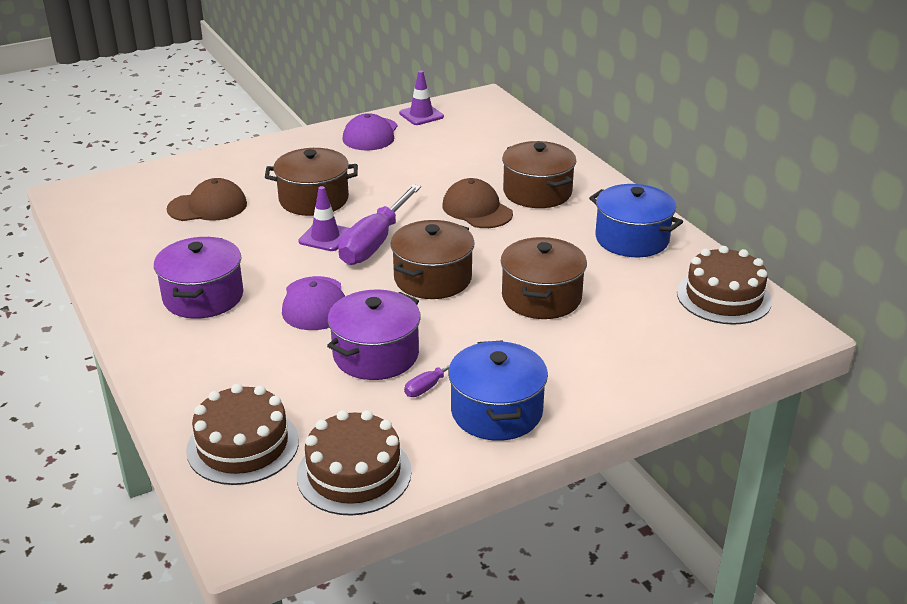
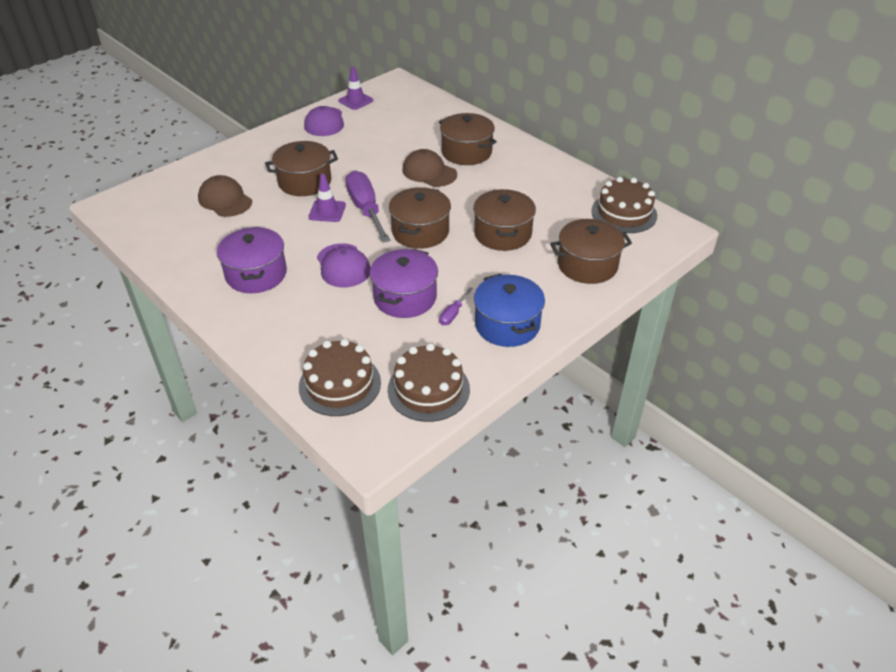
camera: 15 degrees left, 10 degrees up
brown cap [167,178,247,221] -> brown cap turned 105 degrees counterclockwise [198,175,252,217]
purple screwdriver [338,184,421,265] -> purple screwdriver turned 150 degrees clockwise [345,170,390,242]
blue pot [589,184,683,257] -> none
none -> brown pot [550,219,632,284]

